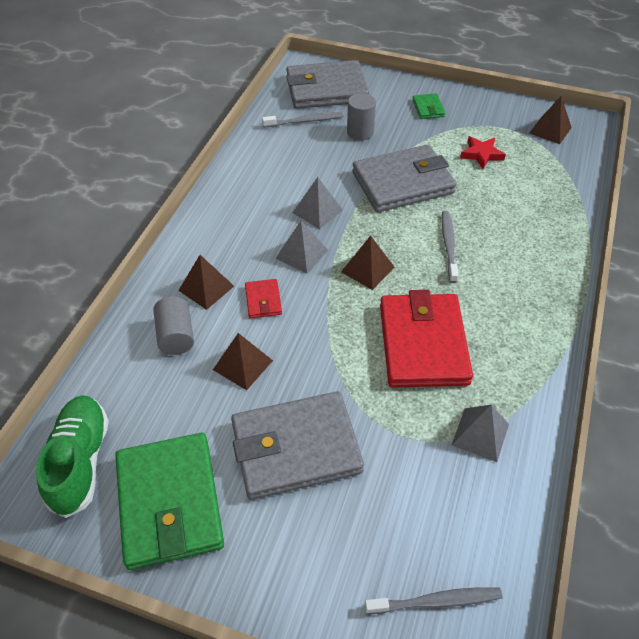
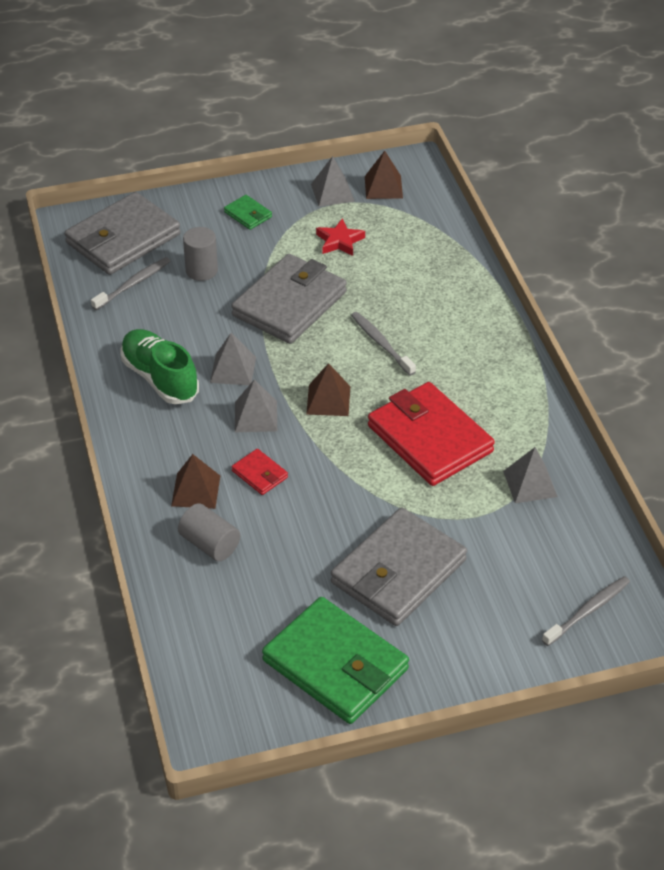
camera: 35 degrees left, 5 degrees down
green shoe [36,395,109,518] -> green shoe moved to [121,329,199,404]
brown pyramid [213,333,273,390] -> none
none -> grey pyramid [311,156,355,207]

